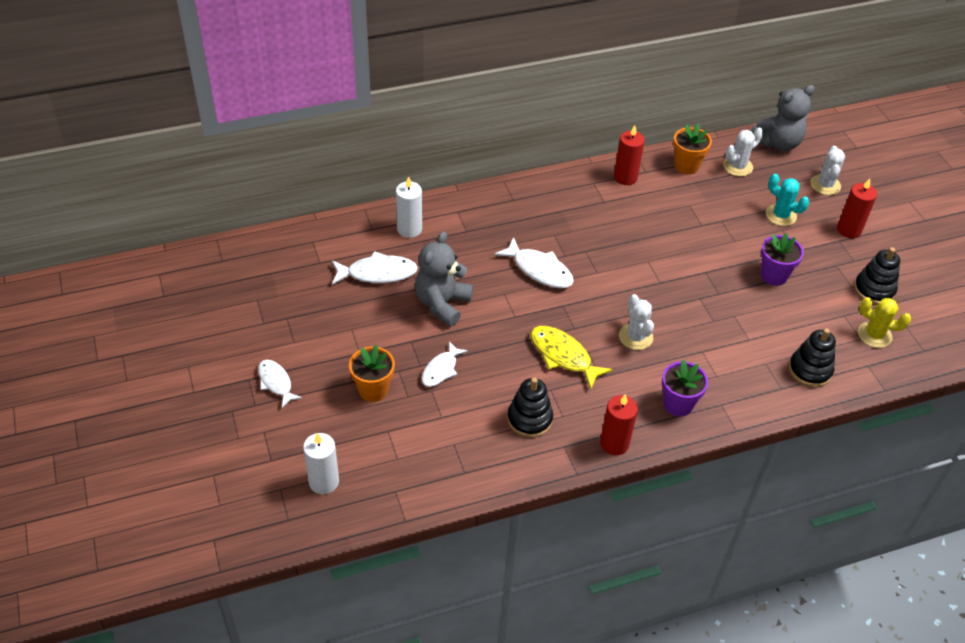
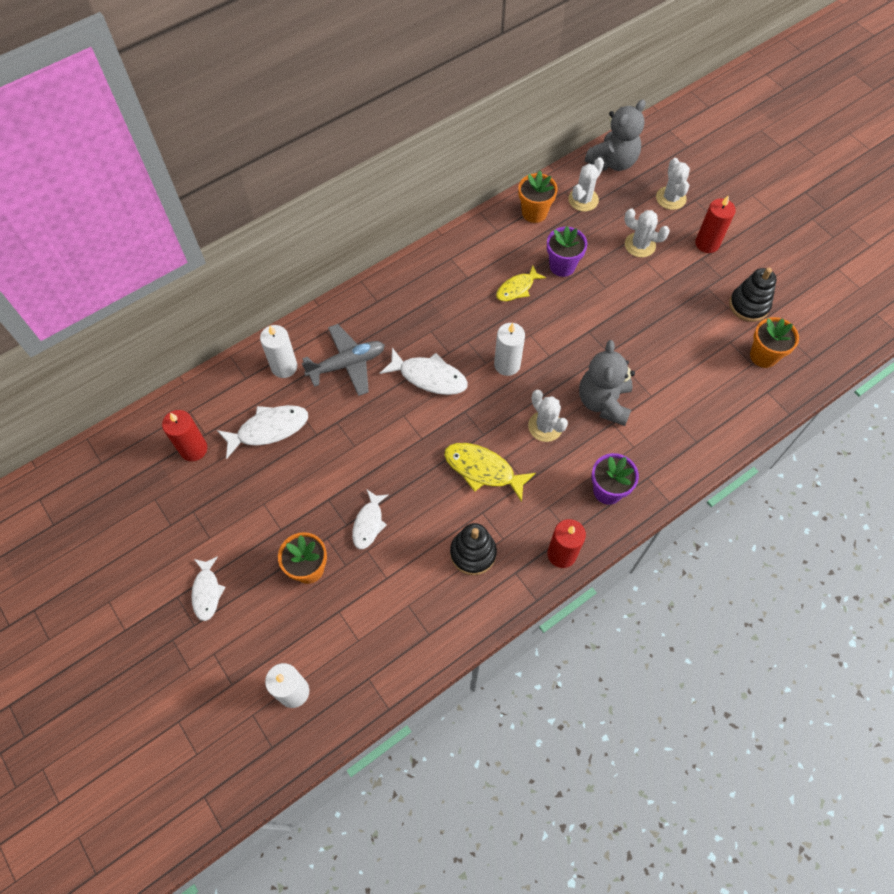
camera: 15 degrees left, 15 degrees up
white fish [258,360,302,408] -> white fish turned 135 degrees counterclockwise [191,556,225,621]
grey teddy bear [415,231,473,326] -> grey teddy bear moved to [579,340,635,426]
red candle [614,125,645,185] -> red candle moved to [162,410,207,461]
purple flower pot [761,233,804,286] -> purple flower pot moved to [547,226,587,277]
turquoise cactus [766,174,809,226] -> white cactus [624,208,670,257]
black stacking toy [789,328,836,388] -> none
yellow cactus [858,297,911,348] -> orange flower pot [750,317,799,368]
none -> grey plane [302,324,385,396]
none -> white candle [494,323,525,376]
none -> yellow fish [496,266,546,301]

